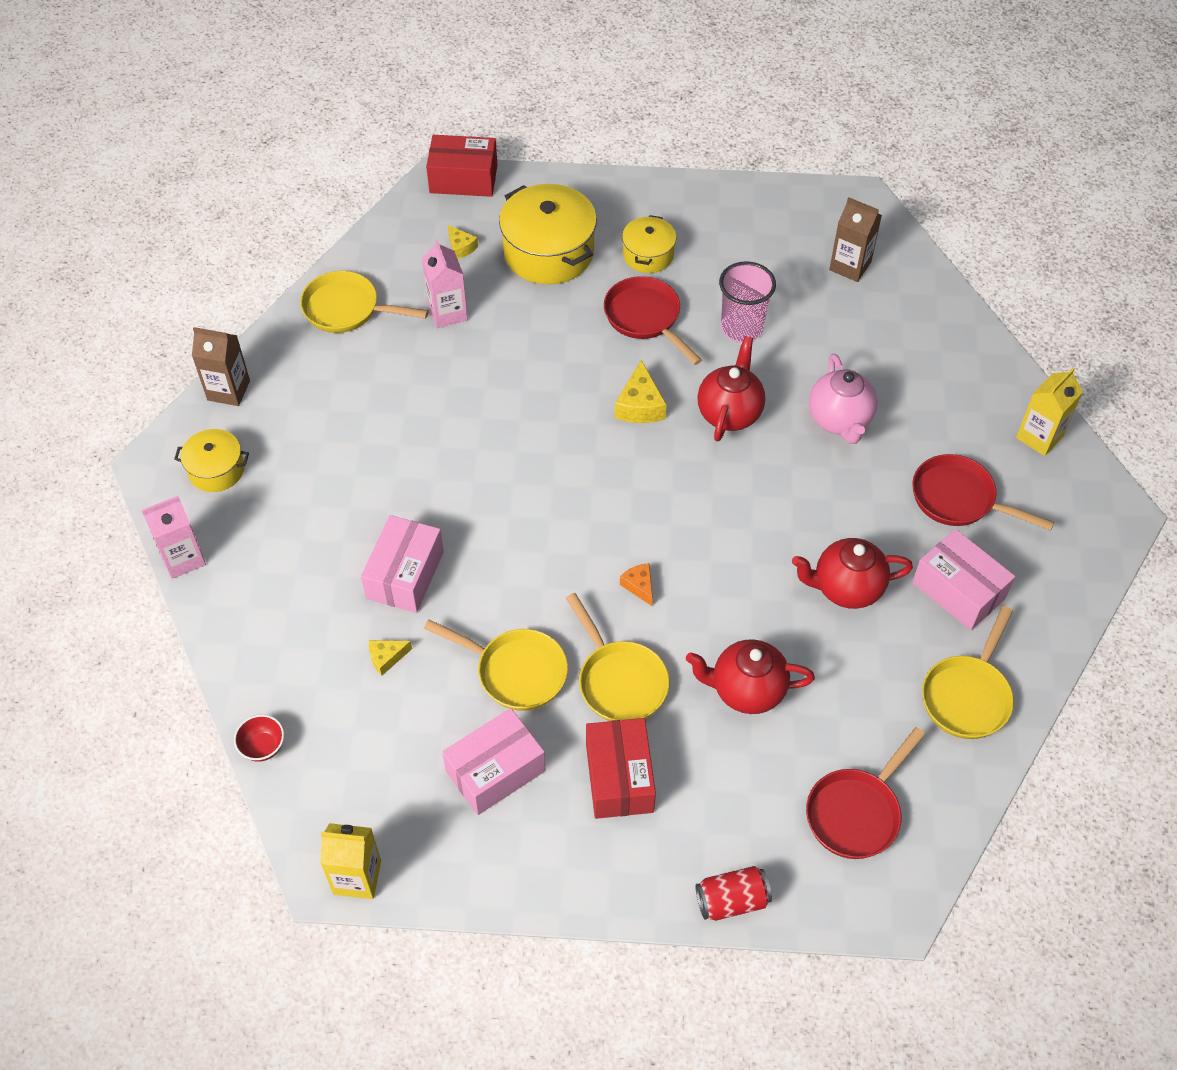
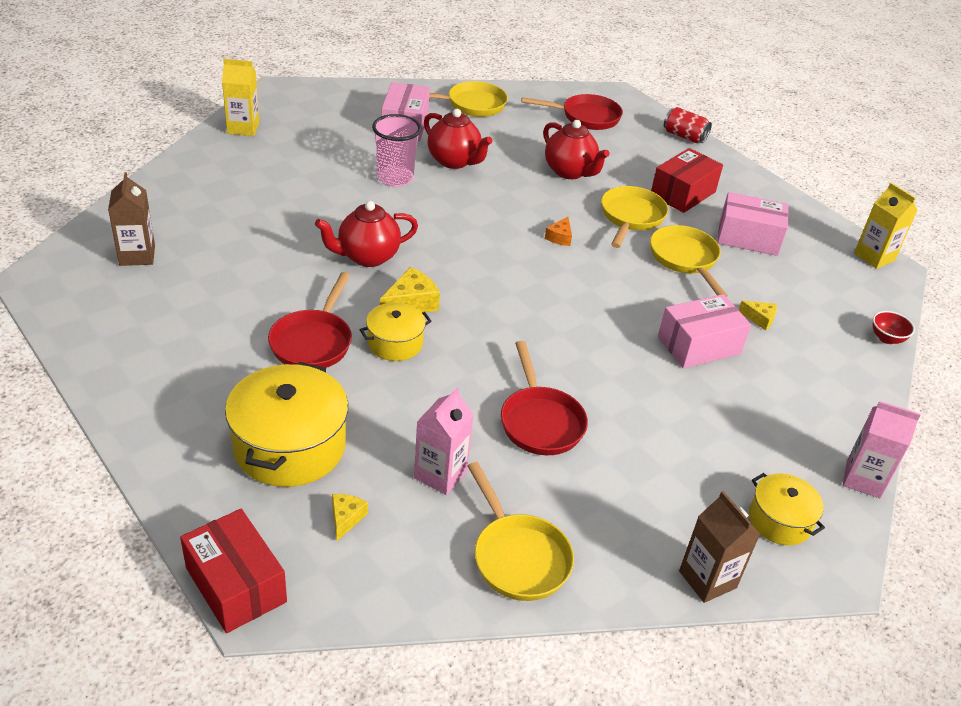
camera: 135 degrees left, 15 degrees down
yellow pot [622,215,676,273] -> yellow pot moved to [360,302,431,361]
pink cup [719,261,776,342] -> pink cup moved to [372,114,421,187]
pink teapot [809,354,878,444] -> none
red pan [912,454,1055,531] -> red pan moved to [501,341,588,455]

